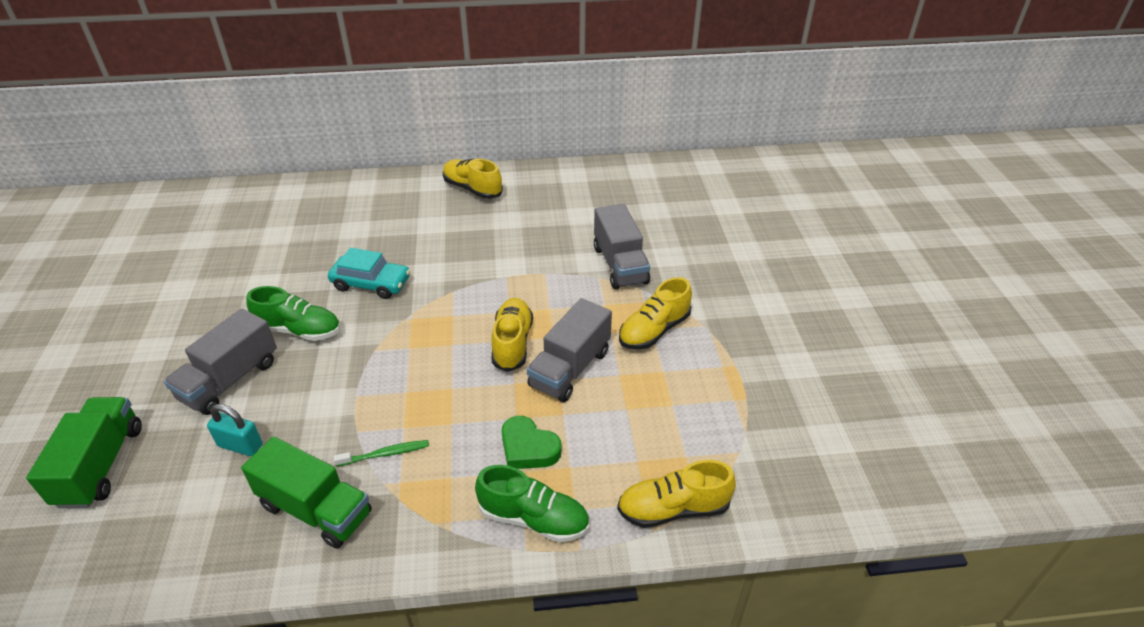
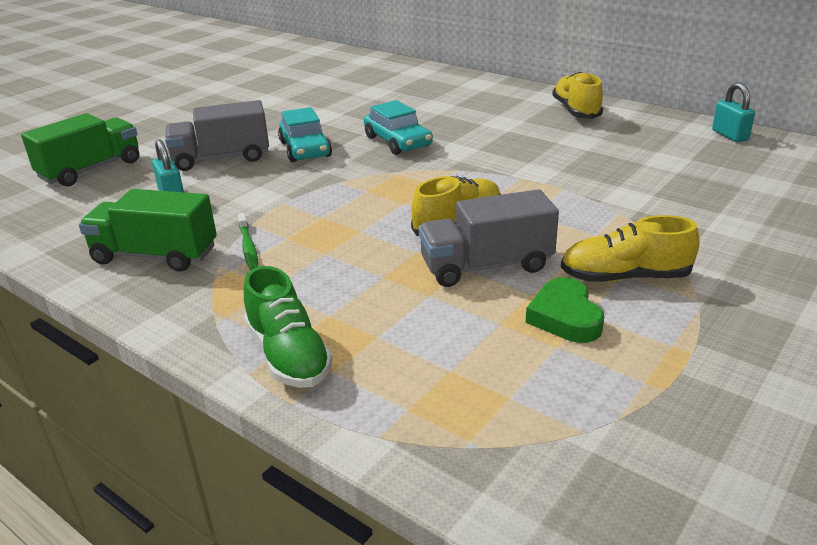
camera: 45 degrees right, 10 degrees down
green truck [241,437,371,549] -> green truck turned 120 degrees clockwise [79,189,217,272]
green shoe [246,286,340,341] -> turquoise car [278,107,332,163]
green toothbrush [333,440,429,467] -> green toothbrush turned 45 degrees clockwise [238,213,258,270]
green heart [502,416,561,469] -> green heart moved to [525,277,605,343]
grey truck [594,204,650,289] -> none
yellow shoe [617,460,736,528] -> none
none -> turquoise padlock [712,82,755,142]

